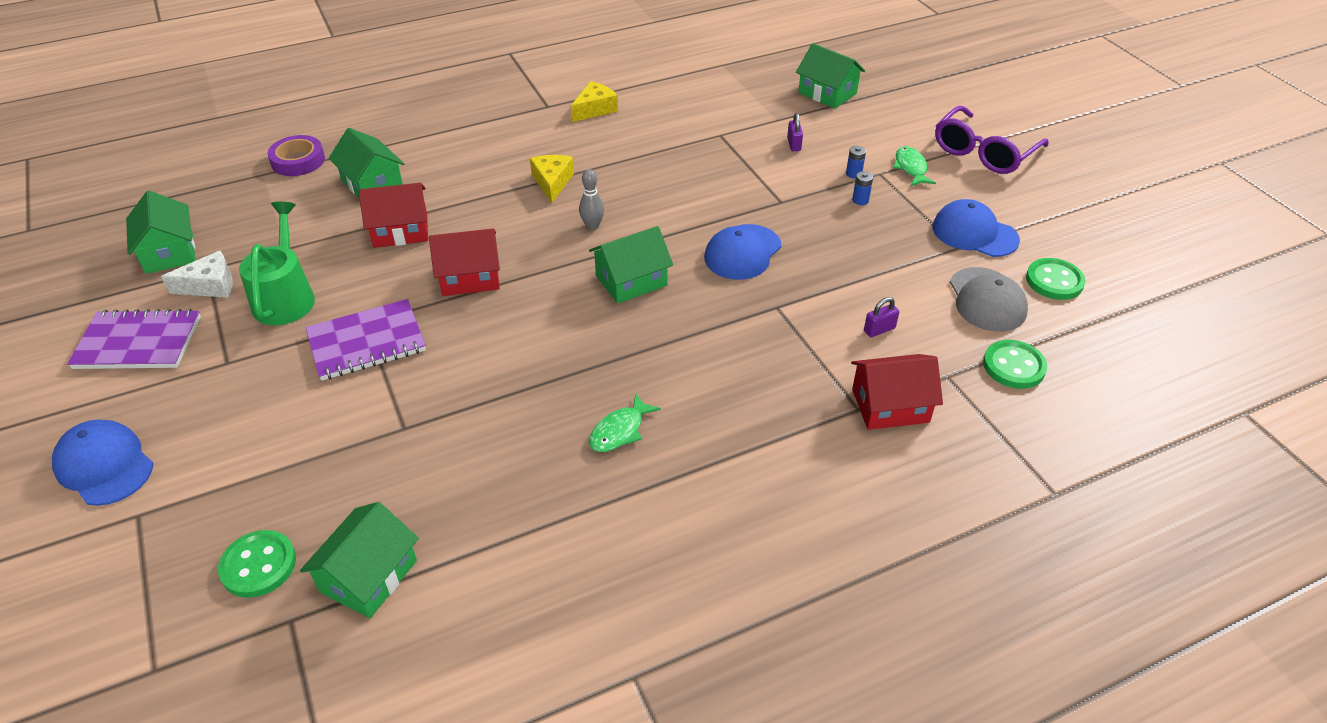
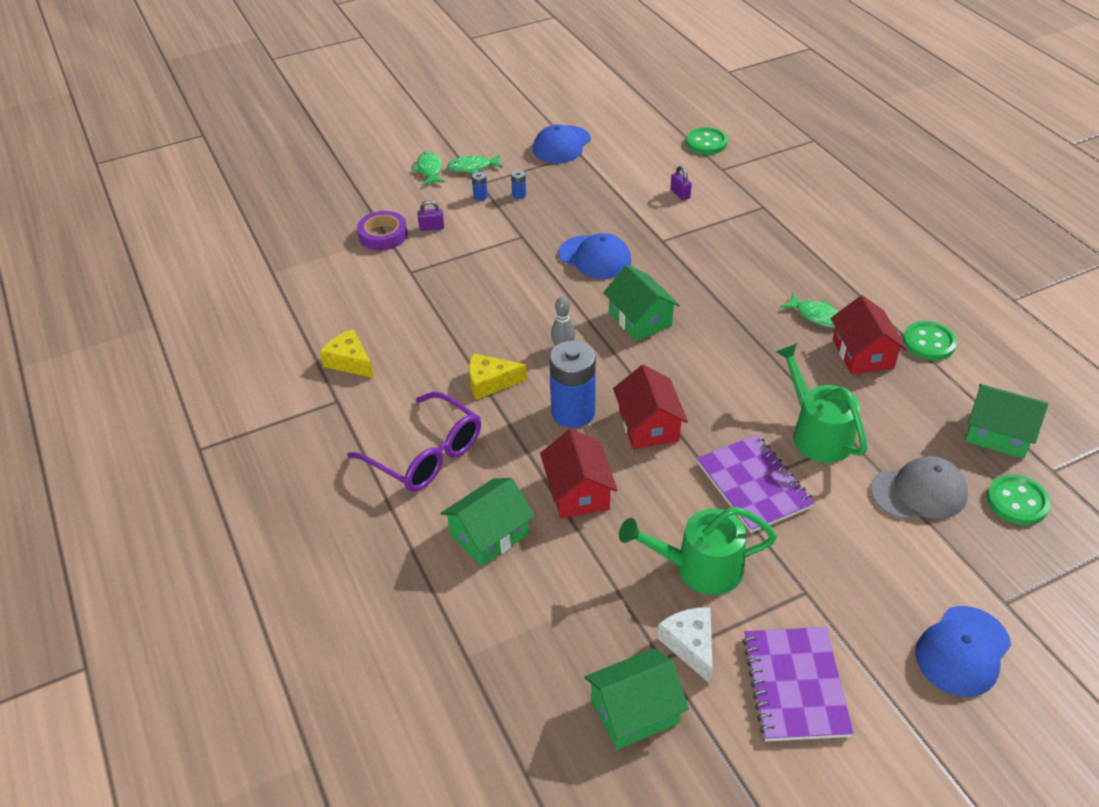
camera: 90 degrees left, 0 degrees up
purple tape [267,135,325,176] -> purple tape moved to [357,211,408,251]
green house [796,43,865,108] -> none
red house [851,354,943,430] -> red house moved to [831,295,907,375]
purple glasses [935,106,1049,174] -> purple glasses moved to [348,392,481,492]
grey cap [950,267,1028,332] -> grey cap moved to [871,456,968,519]
green button [1026,258,1086,300] -> green button moved to [903,321,957,360]
none -> green fish [412,152,445,185]
none -> blue battery [549,341,596,428]
none -> green watering can [776,343,867,463]

